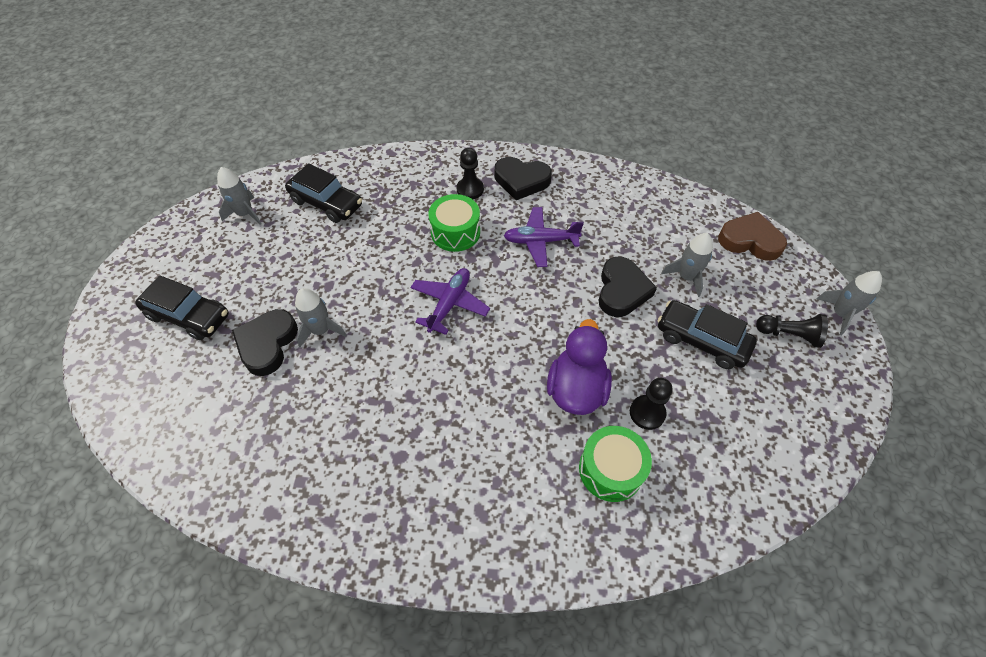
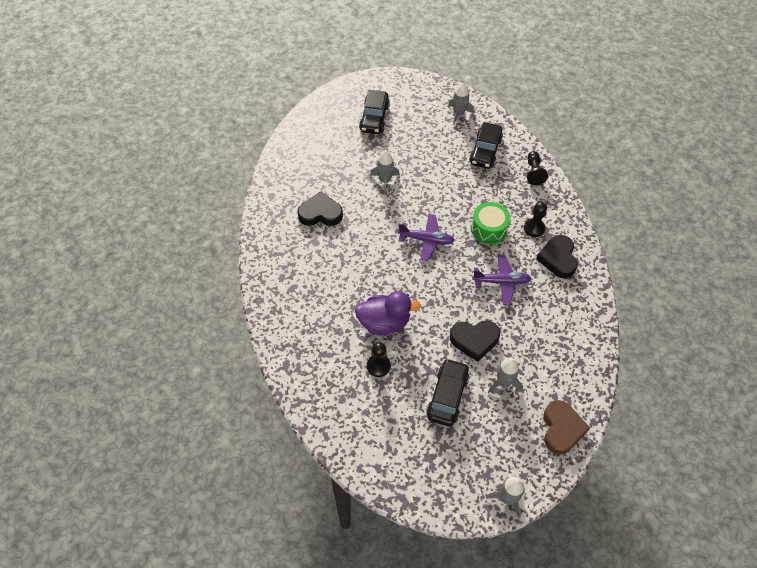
camera: 75 degrees right, 0 degrees up
black heart [232,309,298,376] -> black heart moved to [297,192,343,226]
purple plane [504,207,584,267] -> purple plane turned 105 degrees clockwise [472,254,532,305]
green drum [579,426,652,502] -> none
black pawn [756,314,828,348] -> black pawn moved to [527,151,548,185]

